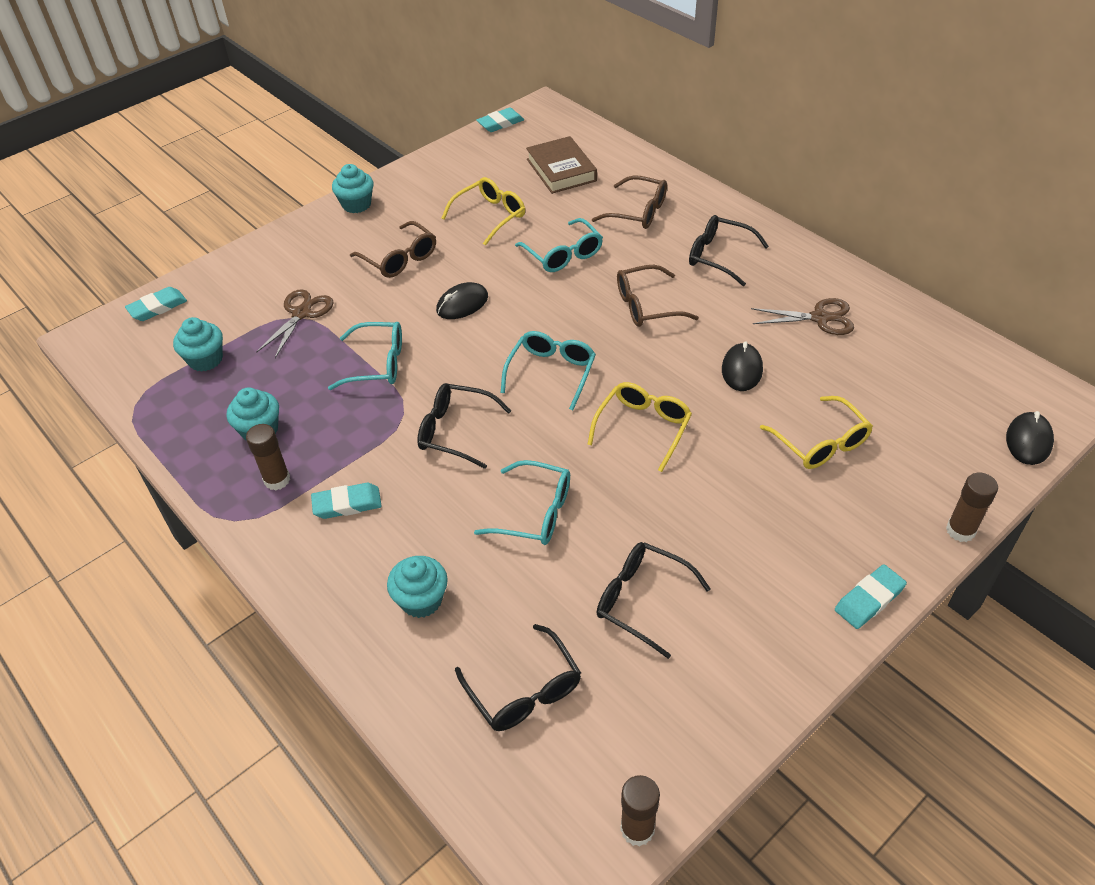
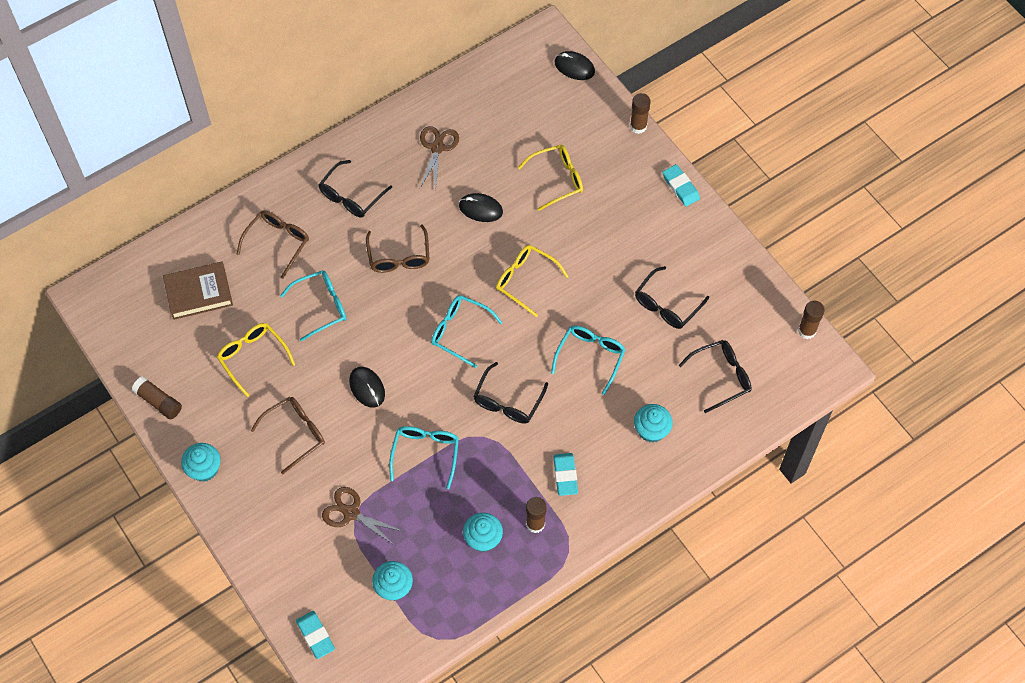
camera: 85 degrees left, 15 degrees up
turquoise eraser [477,108,524,132] -> none
none -> brown glue stick [132,377,182,419]

